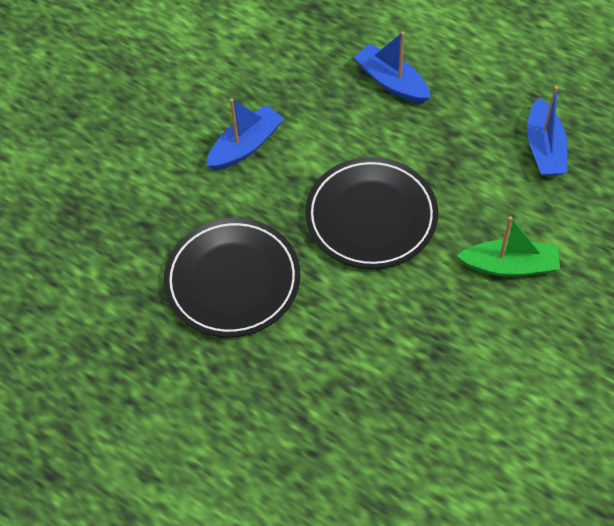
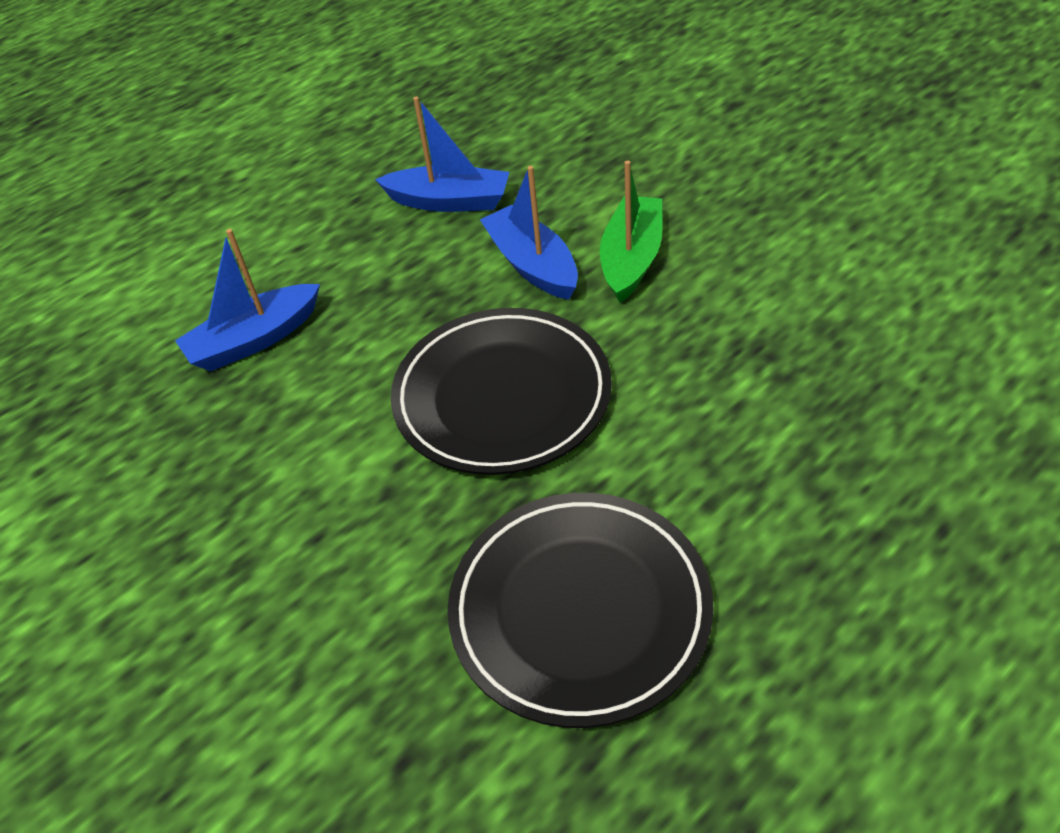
camera: 75 degrees left, 10 degrees down
blue boat [206,98,284,171] -> blue boat moved to [480,166,578,300]

